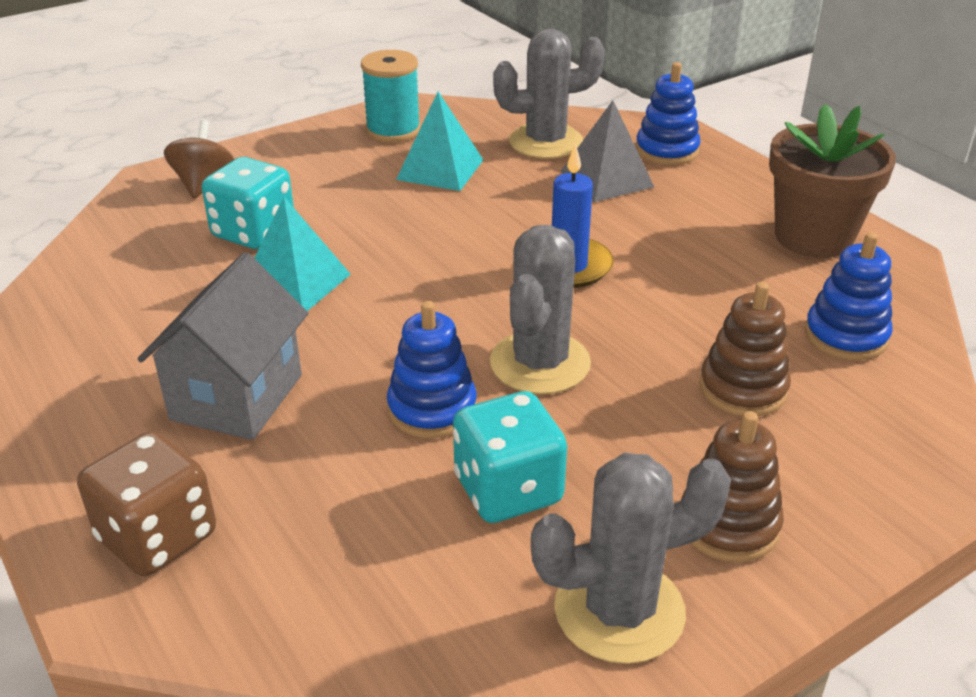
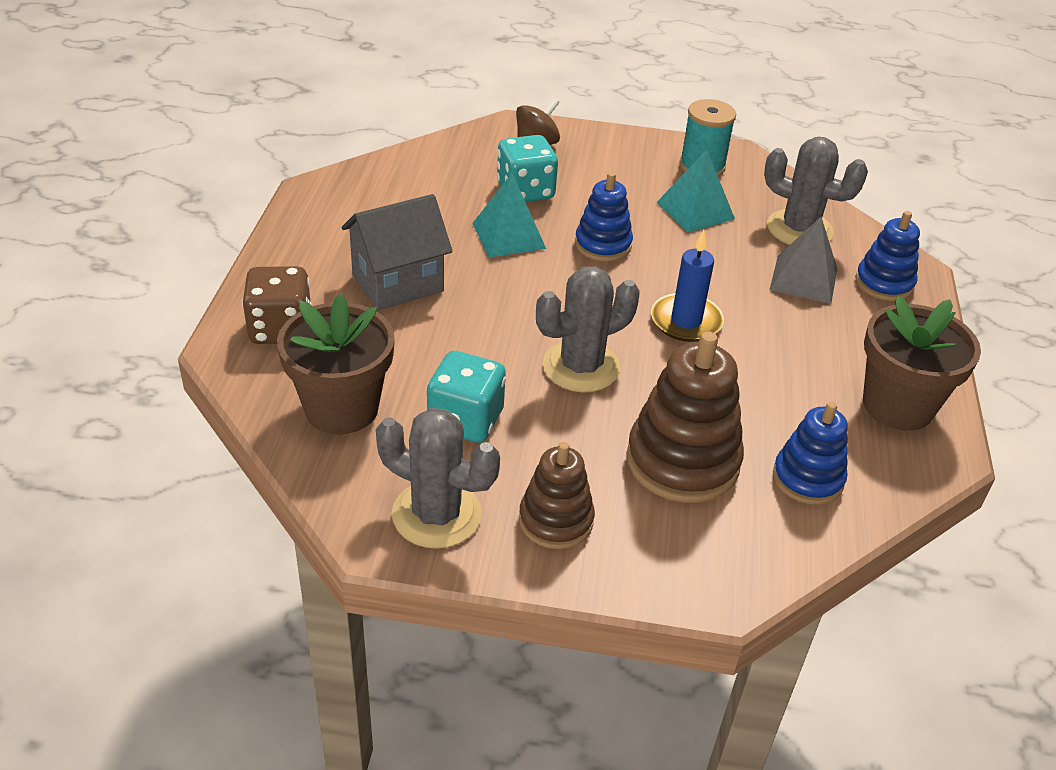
camera: 40 degrees right, 5 degrees up
blue stacking toy [387,301,477,438] -> blue stacking toy moved to [575,172,633,261]
brown stacking toy [699,282,791,416] -> brown stacking toy [627,331,744,503], size x1.61
none -> brown flower pot [277,294,395,434]

